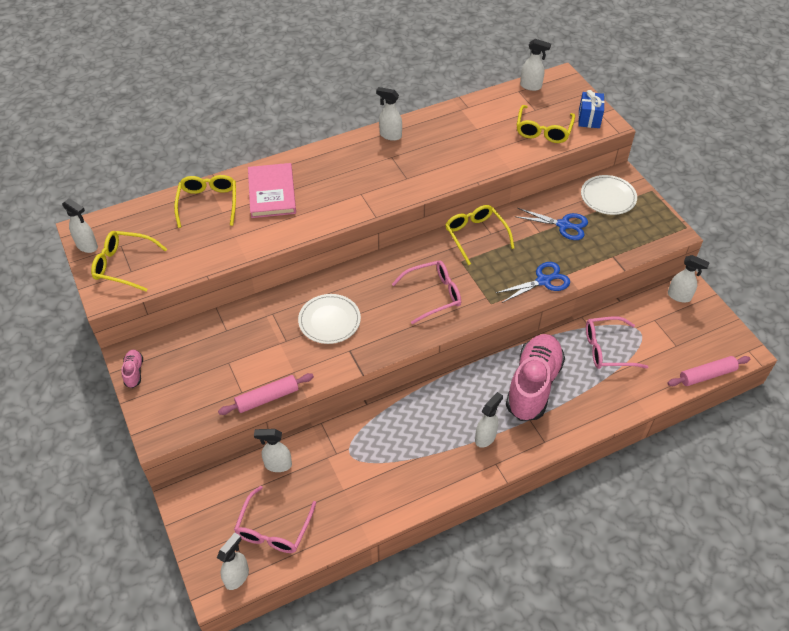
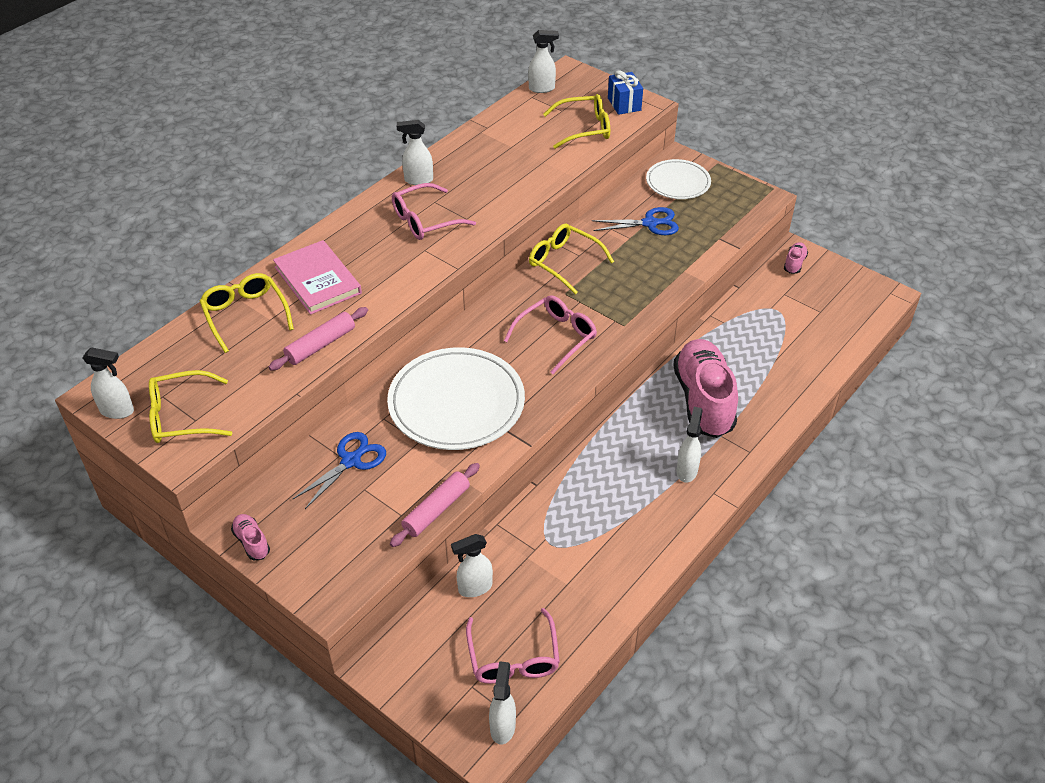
camera: 25 degrees left, 5 degrees down
white plate [298,294,361,344] -> white plate [387,347,525,450], size x1.74
blue scissors [496,262,570,303] -> blue scissors moved to [293,432,386,509]
yellow glasses [517,105,575,143] -> yellow glasses turned 90 degrees counterclockwise [543,94,610,149]
pink glasses [586,317,648,369] -> pink glasses moved to [392,183,476,240]
white spray bottle [668,255,710,302] -> pink shoe [784,242,808,274]
pink rolling pin [668,356,750,386] -> pink rolling pin moved to [269,307,368,371]

